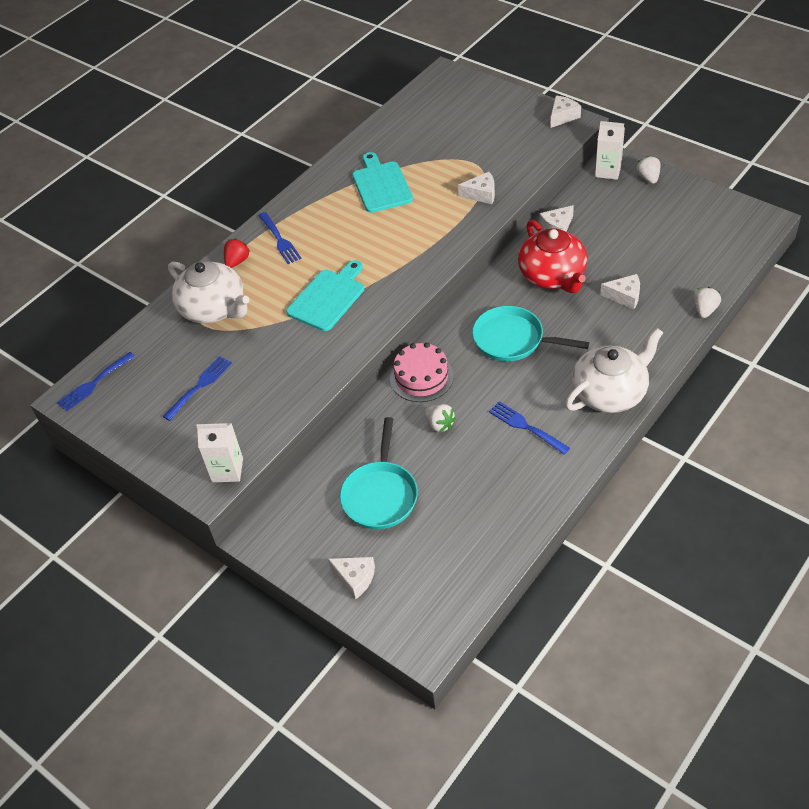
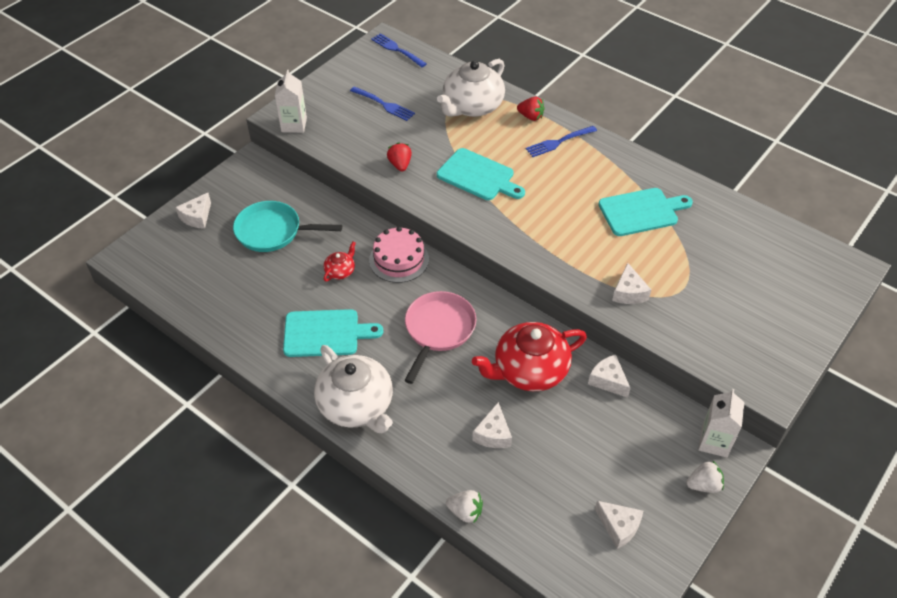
camera: 85 degrees right, 0 degrees up
white strawberry [424,404,456,433] -> red teapot [324,242,356,282]
turquoise pan [472,306,590,361] -> pink pan [404,291,477,384]
blue fork [489,401,570,455] -> turquoise cutting board [283,309,383,357]
white cheese [550,96,581,128] -> white cheese moved to [595,501,643,549]
none -> red strawberry [387,142,412,172]

